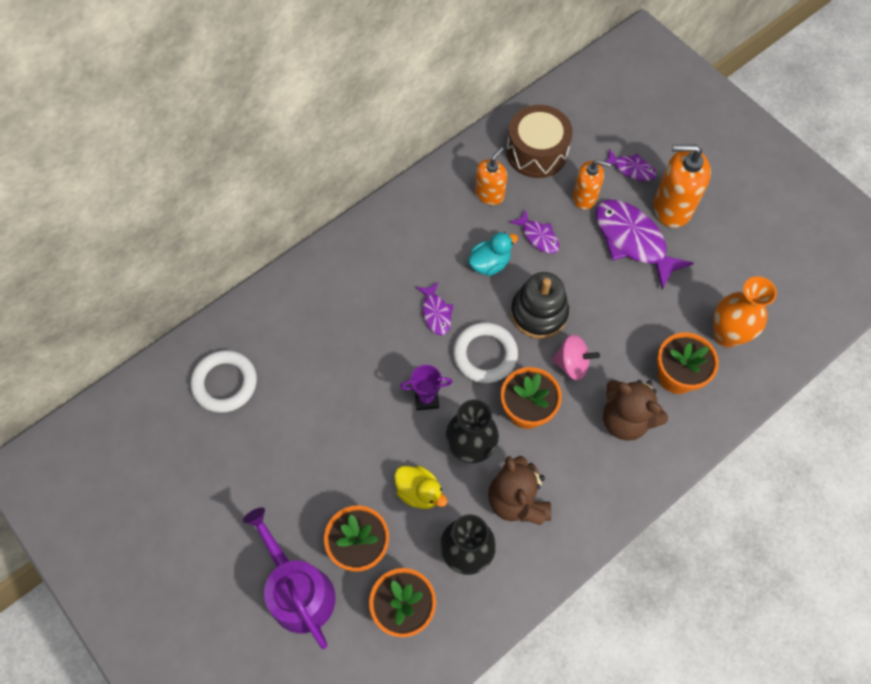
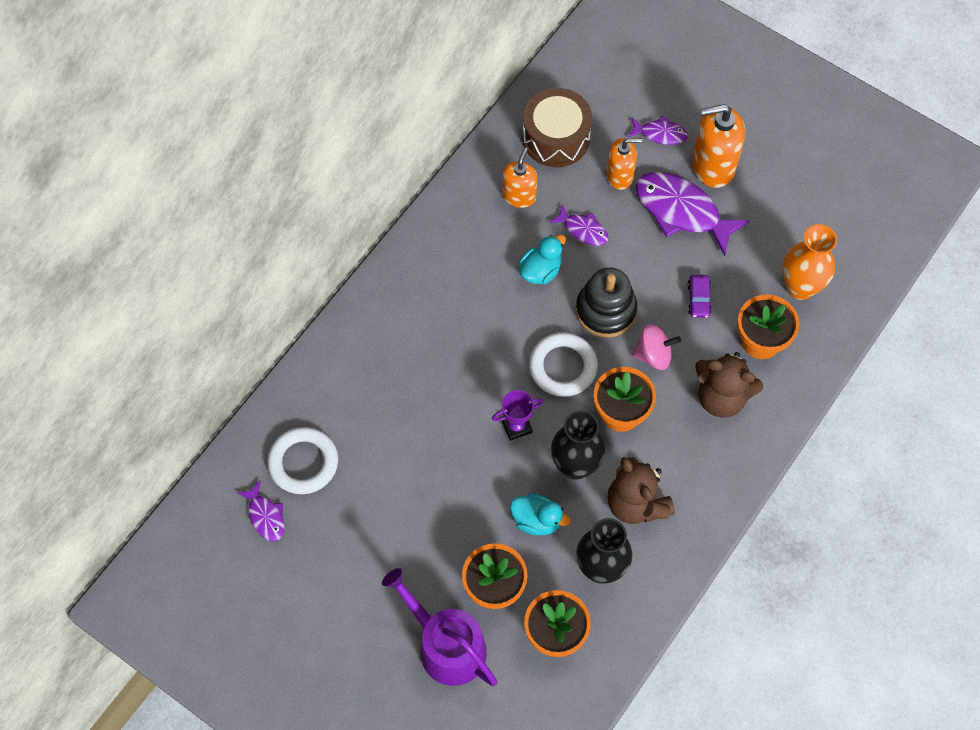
camera: 15 degrees left, 0 degrees up
yellow duck [394,466,448,509] -> turquoise duck [510,493,571,535]
purple fish [416,282,454,335] -> purple fish moved to [237,481,284,542]
none -> purple car [687,275,712,318]

